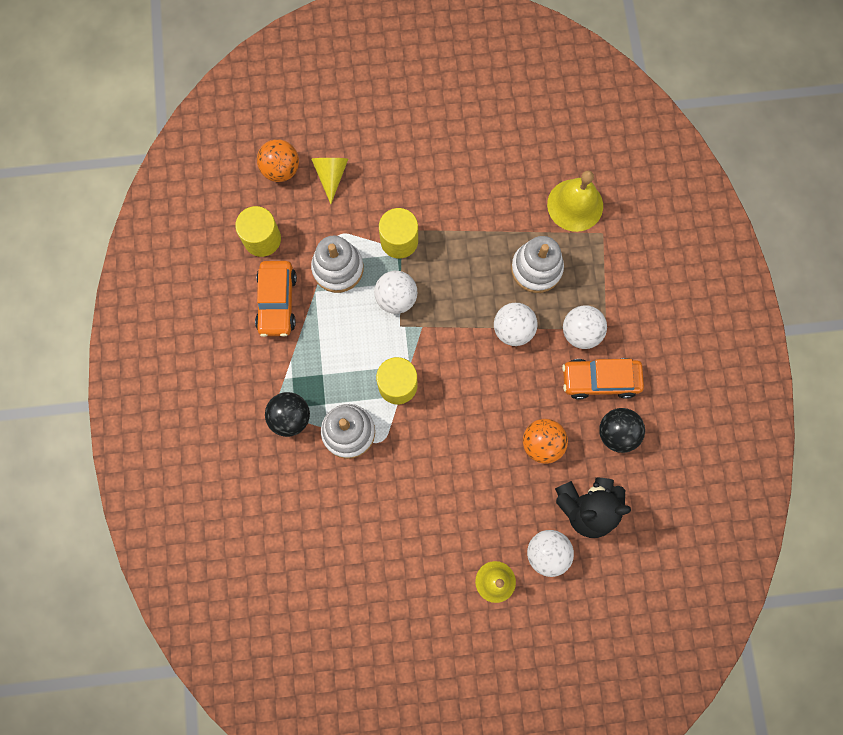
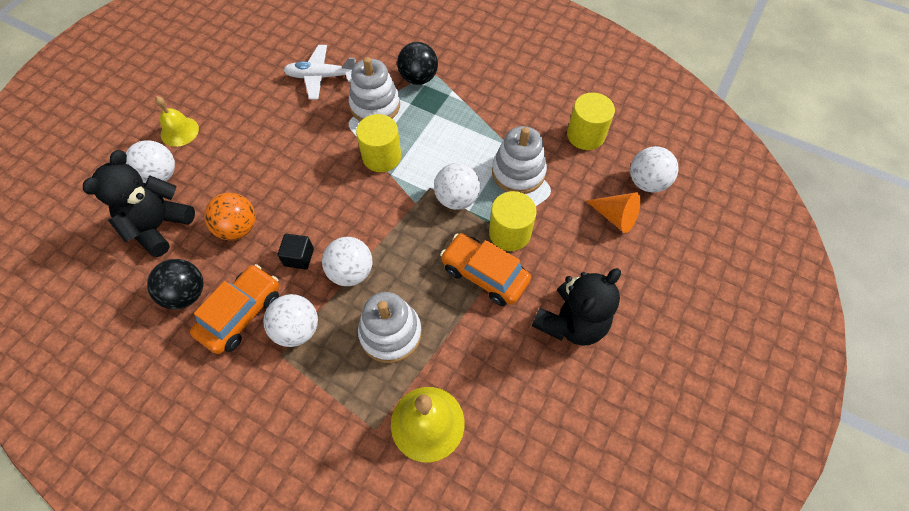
camera: 125 degrees right, 15 degrees down
orange car [255,261,297,337] -> orange car moved to [440,233,531,306]
orange ball [257,139,299,182] -> white ball [630,146,679,193]
yellow cone [311,158,348,204] -> orange cone [586,192,641,233]
none -> black cube [278,234,314,269]
none -> white plane [284,45,355,100]
none -> black teddy bear [532,268,621,346]

